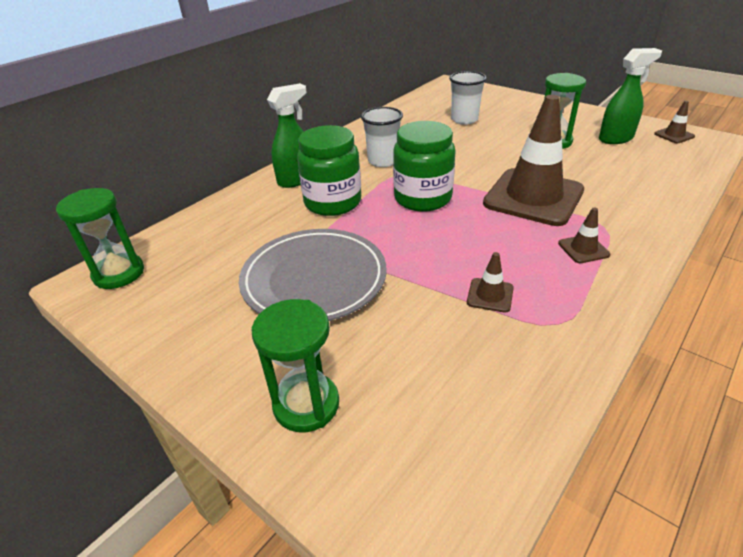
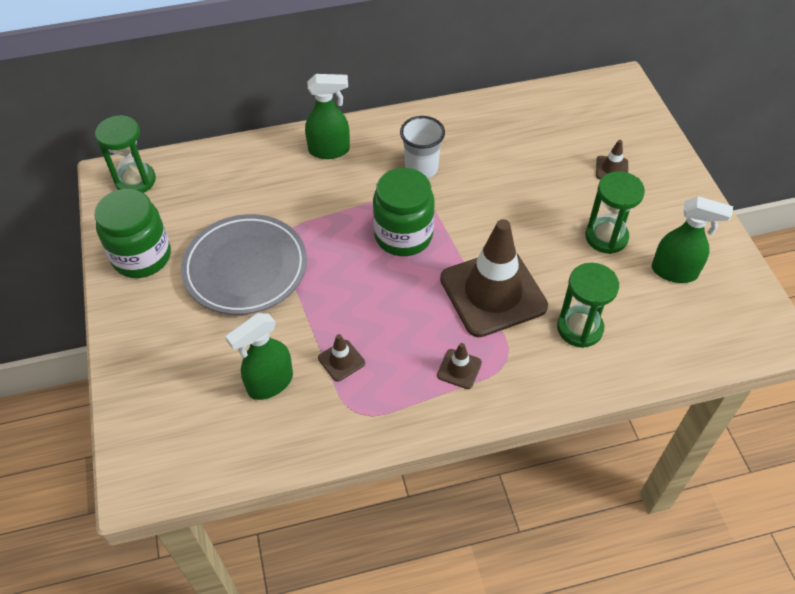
camera: 35 degrees right, 15 degrees up
green hourglass [252,299,339,432] -> green hourglass moved to [557,263,619,348]
green jar [297,125,361,216] -> green jar moved to [94,189,171,278]
white cup [449,71,487,125] -> none
brown traffic cone [654,101,695,143] -> brown traffic cone moved to [596,140,628,180]
none -> green spray bottle [225,313,293,400]

